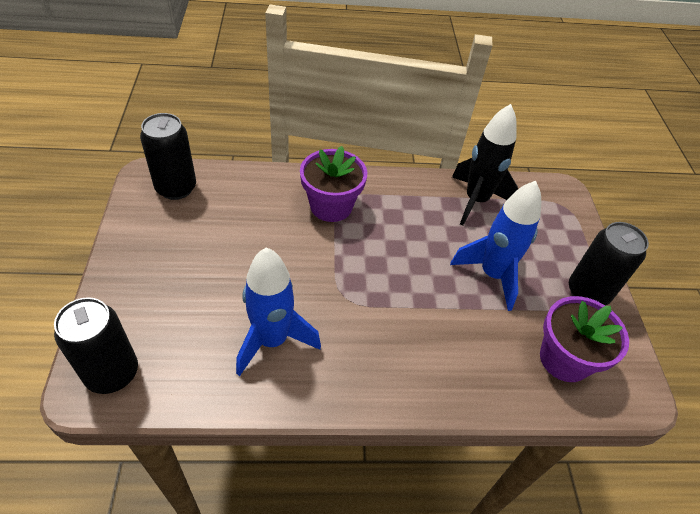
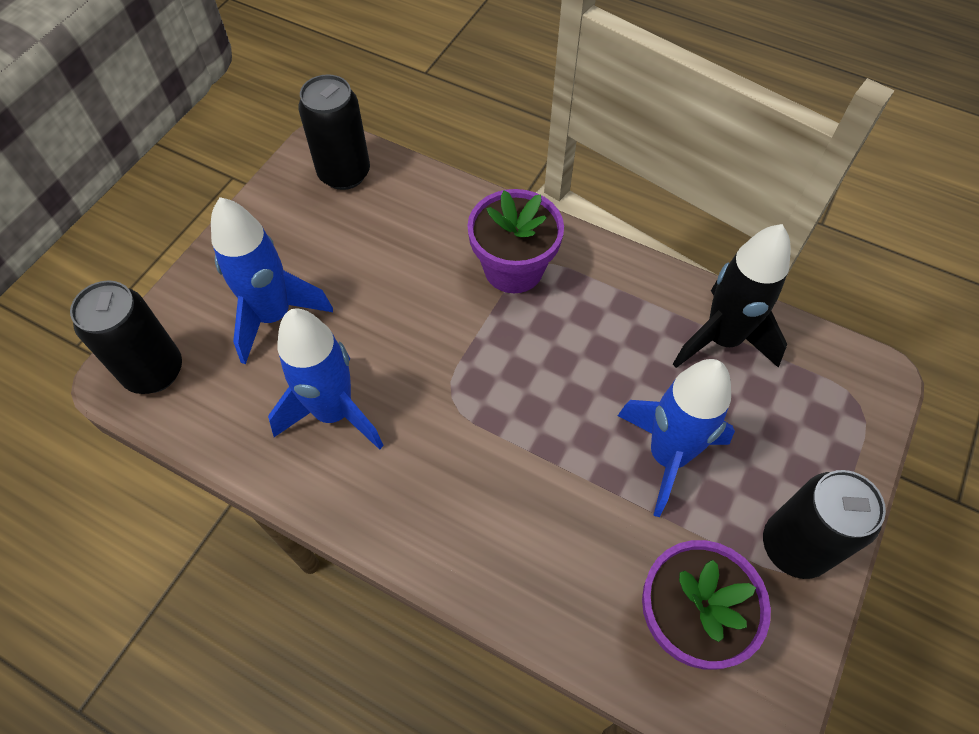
camera: 35 degrees right, 10 degrees up
none -> blue rocket [211,197,333,364]

